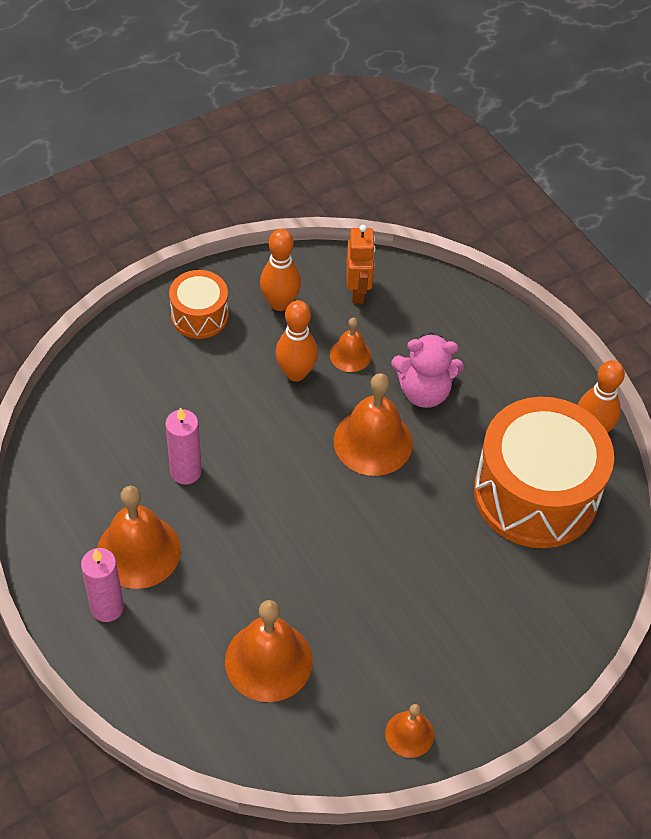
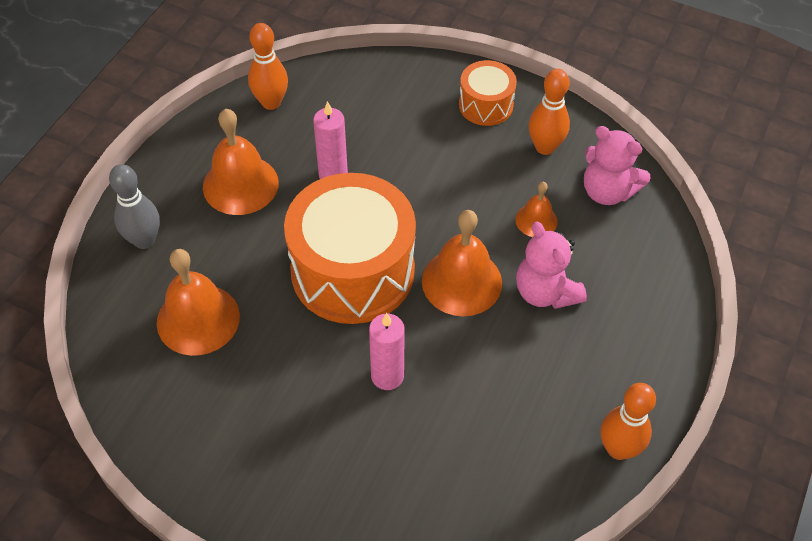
camera: 60 degrees right, 0 degrees up
pink candle [81,548,124,622] -> pink candle moved to [369,313,405,390]
orange bowling pin [275,300,318,382] -> orange bowling pin moved to [248,23,288,110]
orange robot [346,225,375,303] -> pink teddy bear [584,126,651,205]
orange bell [385,704,434,758] -> none
orange drum [474,397,614,548] -> orange drum moved to [284,173,416,324]
none -> grey bowling pin [109,164,160,249]

